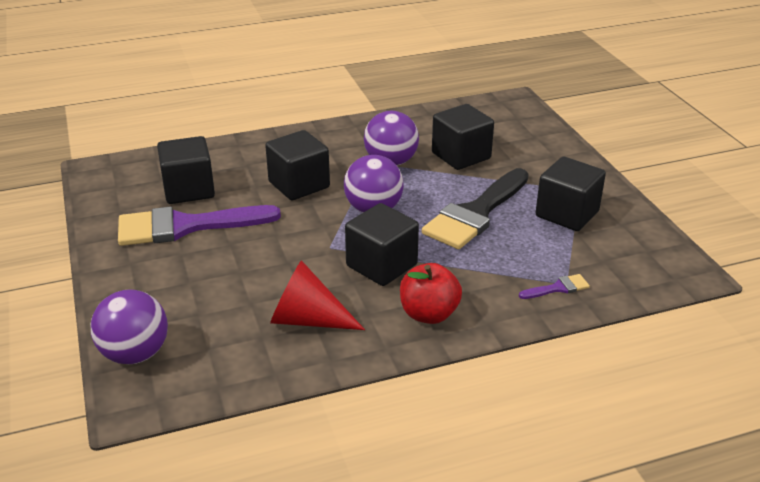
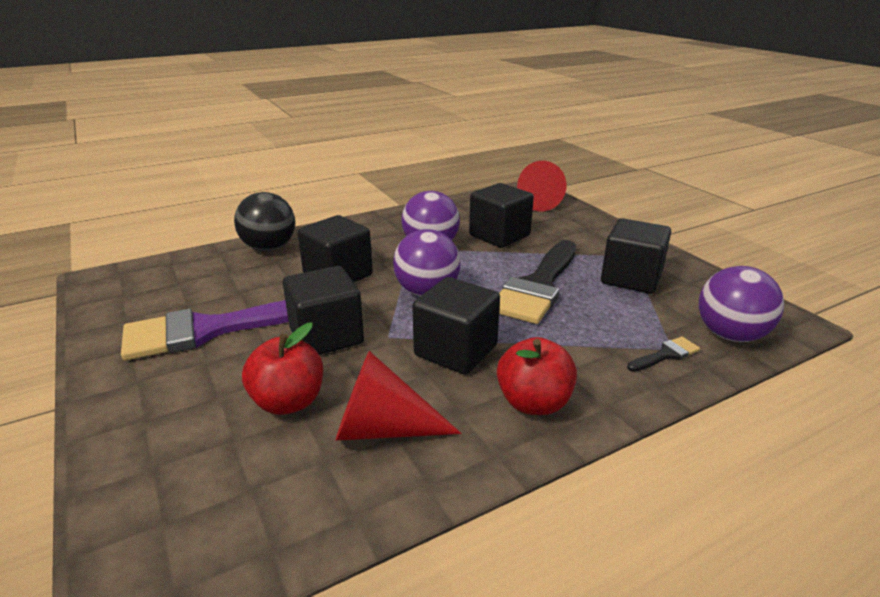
camera: 10 degrees left, 5 degrees down
purple ball [91,289,168,364] -> purple ball moved to [699,266,784,342]
black cube [157,136,215,204] -> black cube moved to [283,266,364,355]
purple brush [519,274,590,299] -> black brush [627,336,700,372]
none -> black ball [234,192,295,251]
none -> red apple [242,322,323,415]
none -> red cone [517,161,566,212]

